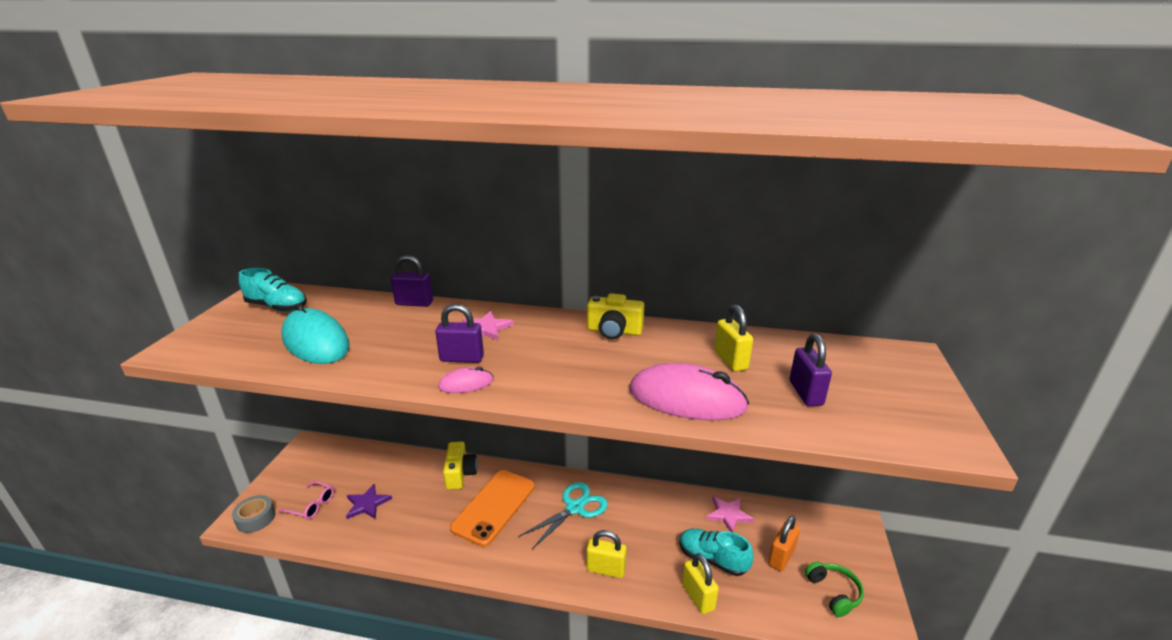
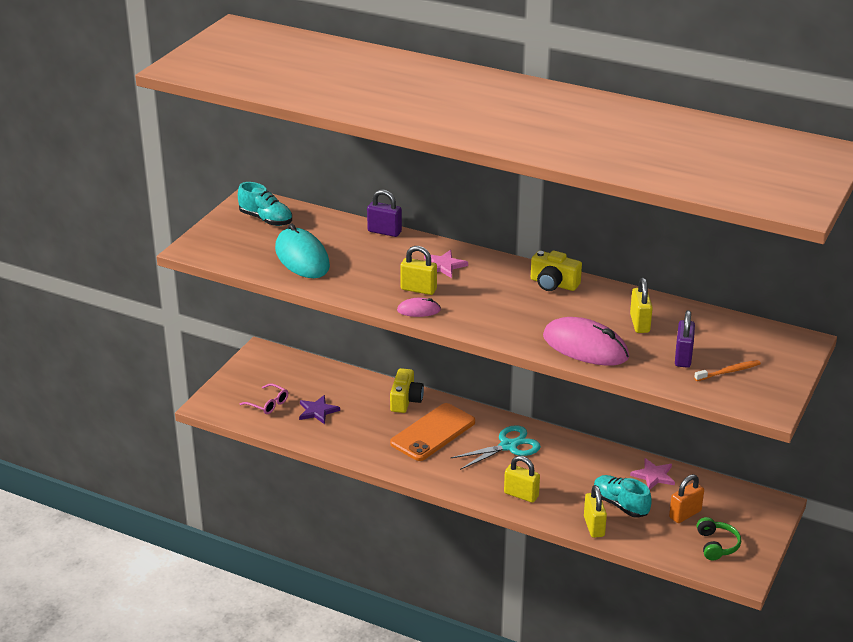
camera: 15 degrees right, 5 degrees up
grey tape [232,495,275,533] -> none
purple padlock [435,304,484,363] -> yellow padlock [400,246,437,295]
none -> orange toothbrush [694,360,761,381]

